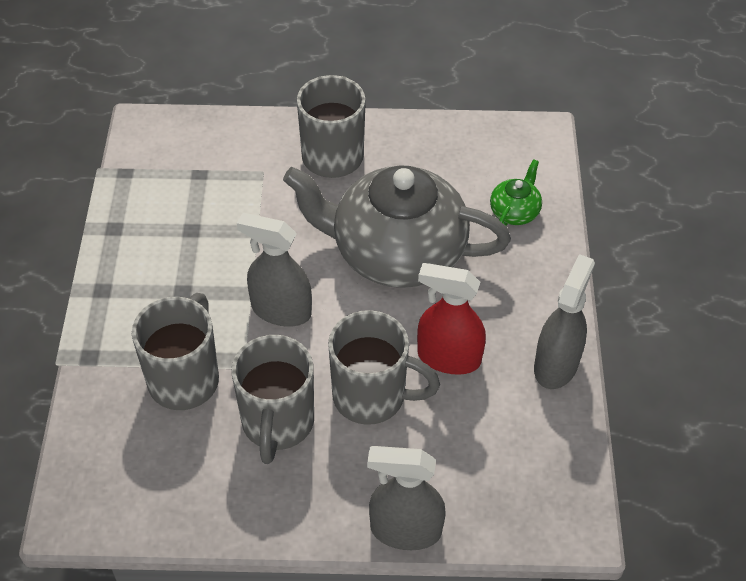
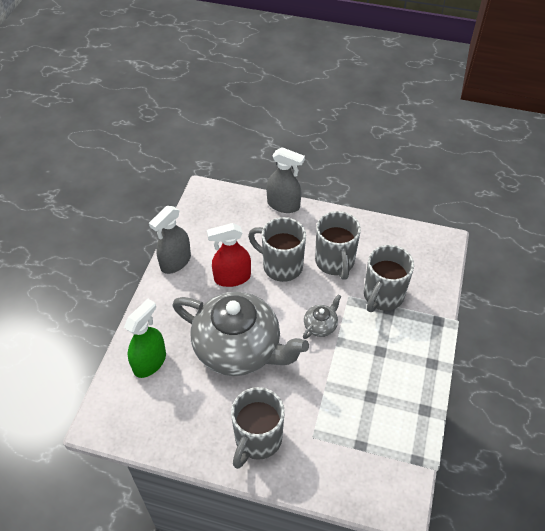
camera: 165 degrees left, 0 degrees up
grey mug [231,335,314,464] -> grey mug turned 150 degrees clockwise [315,211,361,280]
grey spray bottle [237,213,312,327] -> grey teapot [303,294,341,339]
red spray bottle [417,263,486,375] -> red spray bottle turned 135 degrees clockwise [207,223,251,287]
green teapot [490,159,542,226] -> green spray bottle [124,299,166,378]

